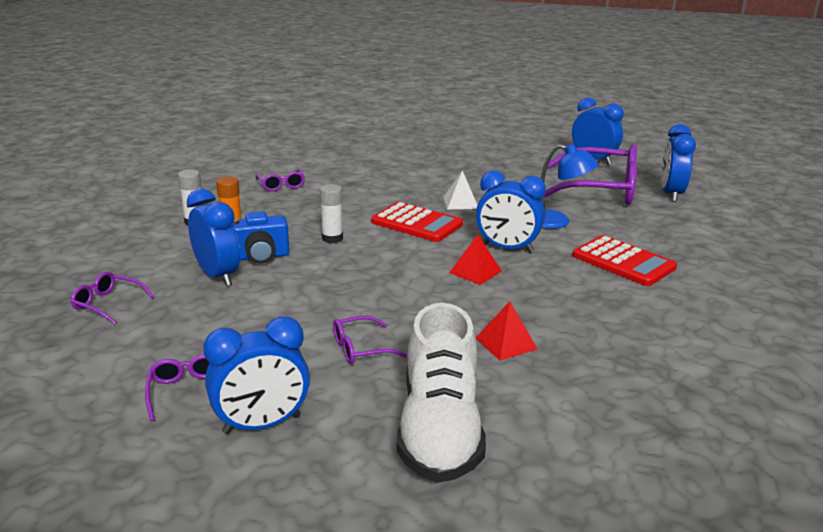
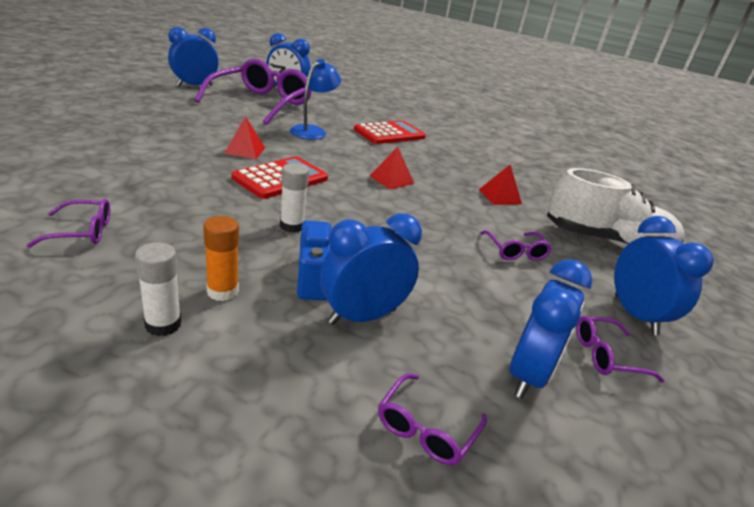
camera: 85 degrees left, 5 degrees up
white pyramid [443,170,478,209] -> red pyramid [224,116,265,159]
blue clock [476,170,546,253] -> blue clock moved to [509,259,593,399]

